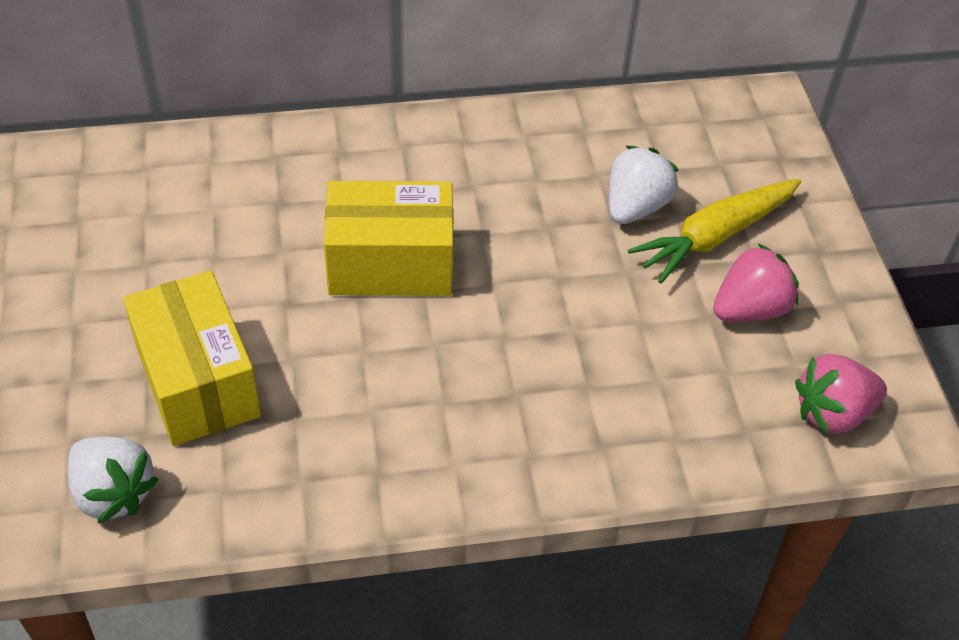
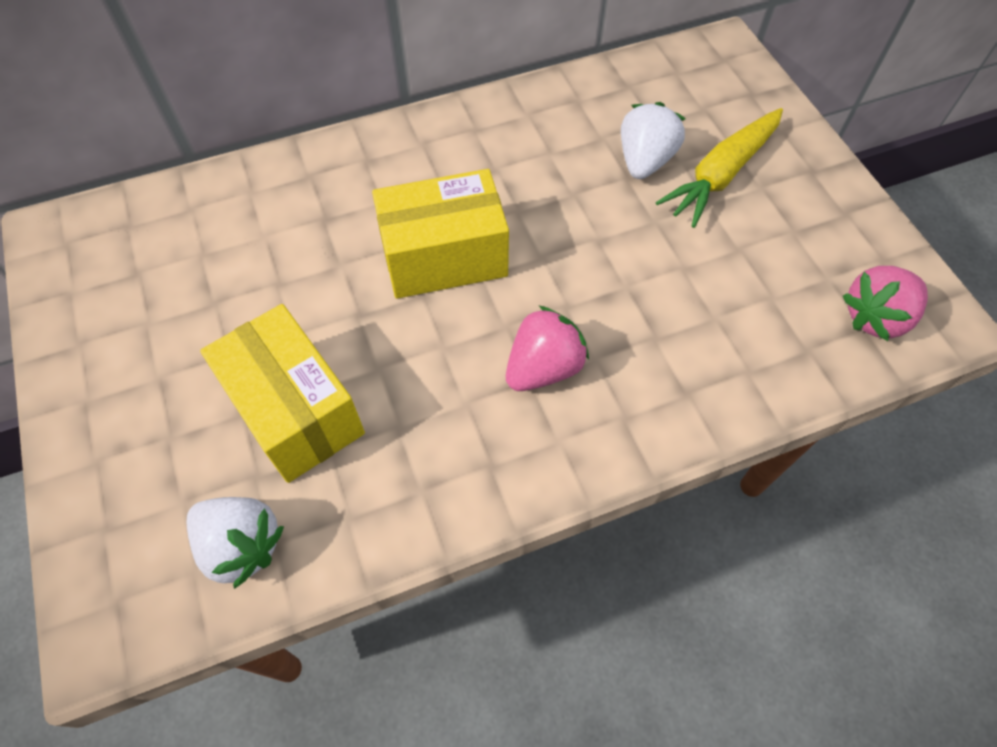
camera: 10 degrees left, 10 degrees up
pink strawberry [713,244,799,322] -> pink strawberry moved to [506,306,589,391]

